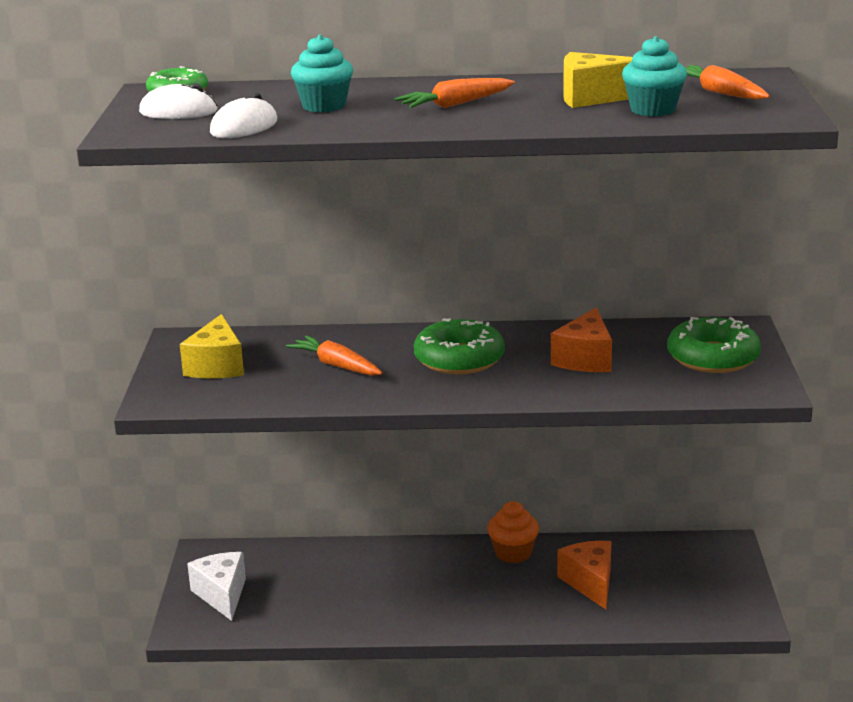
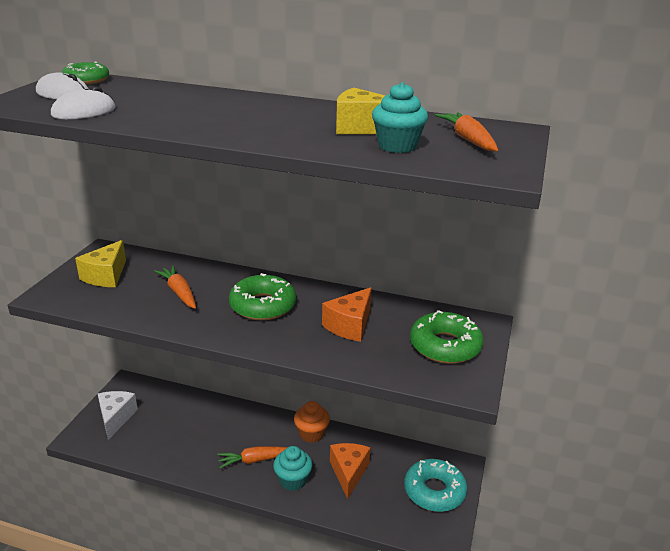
camera: 15 degrees right, 5 degrees up
turquoise cupcake [291,35,353,112] -> turquoise cupcake moved to [273,446,312,491]
orange carrot [394,78,515,108] -> orange carrot moved to [217,446,288,468]
none -> turquoise donut [404,459,467,512]

